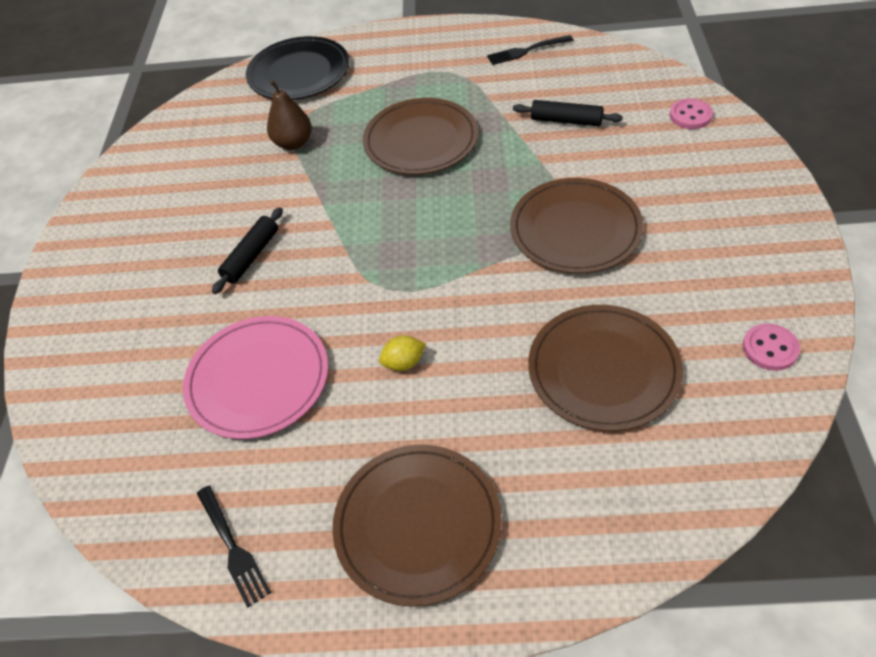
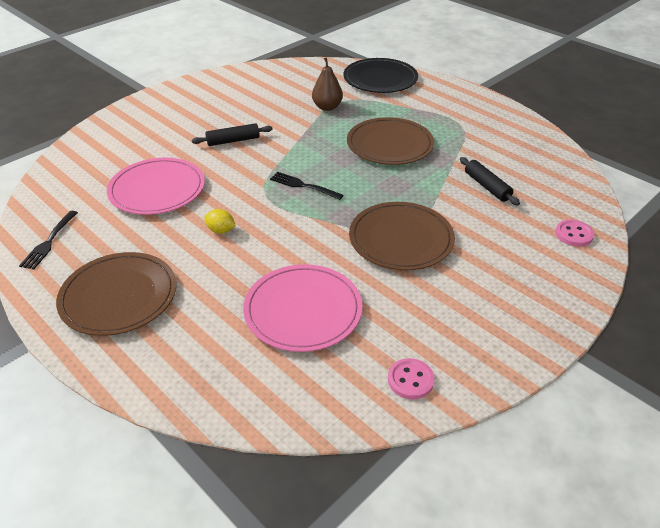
camera: 40 degrees right, 10 degrees down
black fork [487,35,573,65] -> black fork moved to [270,172,343,200]
brown plate [528,305,683,431] -> pink plate [243,264,362,352]

